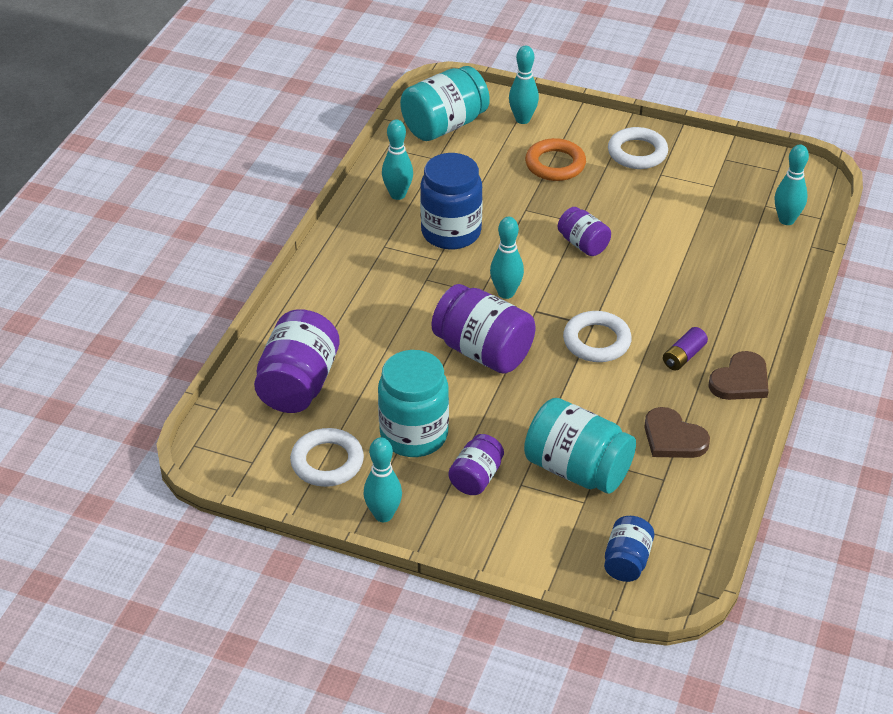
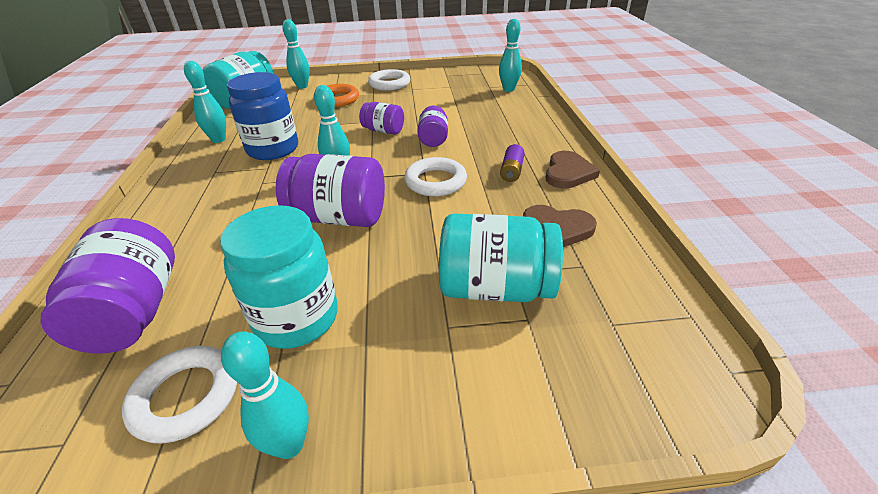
camera: 25 degrees left, 5 degrees down
purple jar [448,434,504,495] -> purple jar moved to [417,106,448,147]
blue jar [604,516,654,582] -> none

